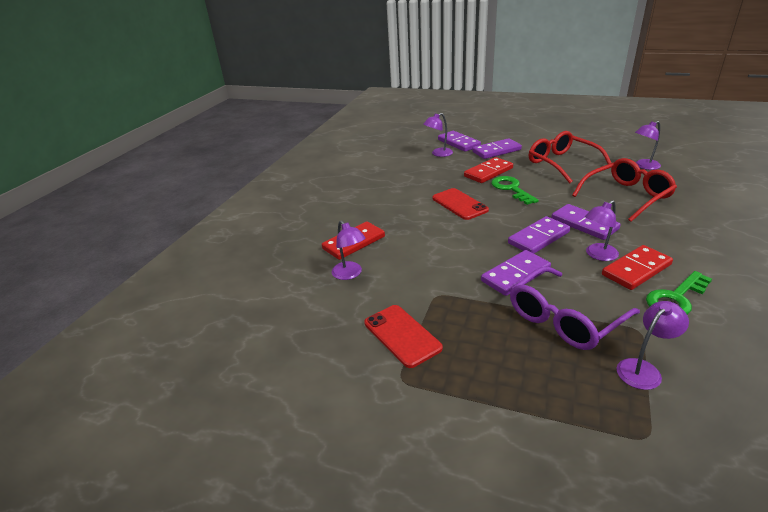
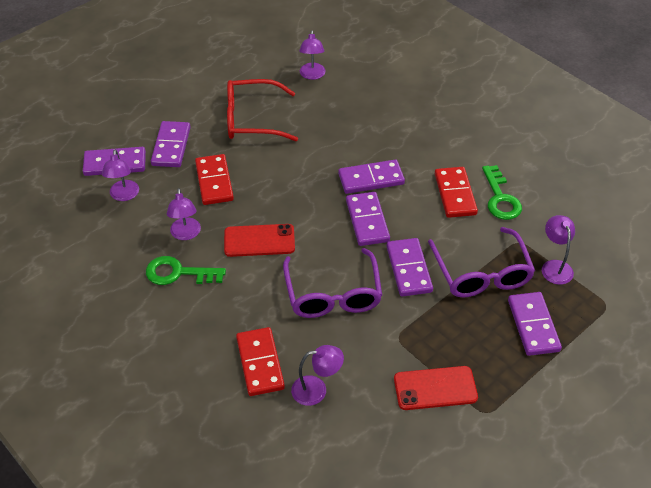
camera: 65 degrees left, 15 degrees up
green key [491,176,539,205] -> green key moved to [146,256,226,285]
red glasses [572,158,677,222] -> none
purple lamp [585,200,619,261] -> purple lamp moved to [167,188,201,240]
none -> purple glasses [283,248,382,318]
none -> purple domino [508,292,562,356]

